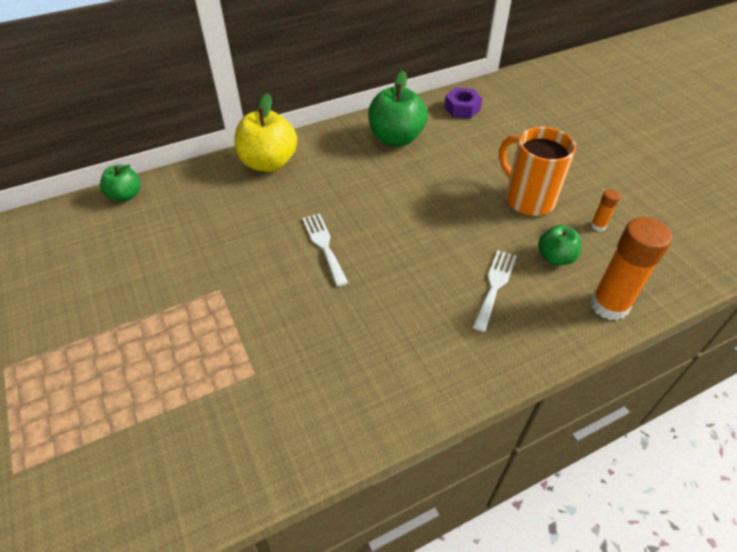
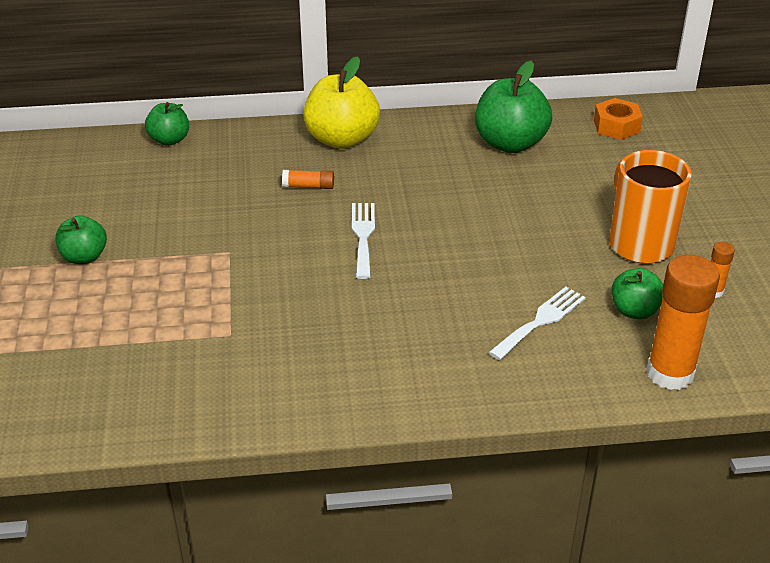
camera: 20 degrees right, 10 degrees down
purple nut [444,87,482,119] -> orange nut [594,98,643,140]
none -> green apple [55,216,107,264]
none -> orange glue stick [282,170,334,189]

